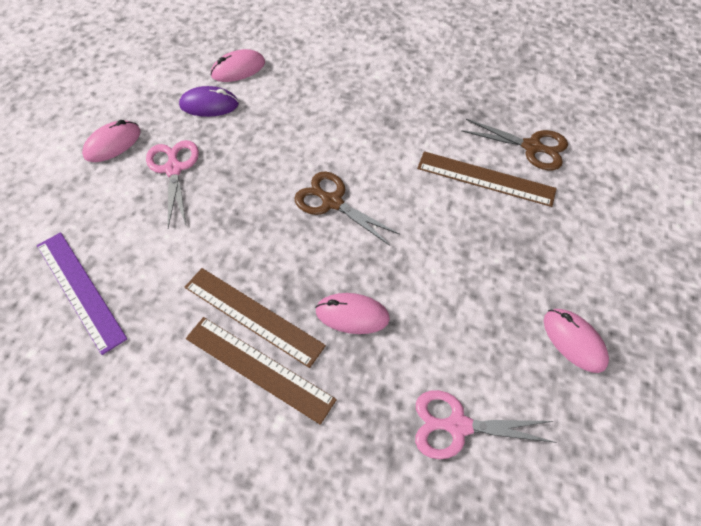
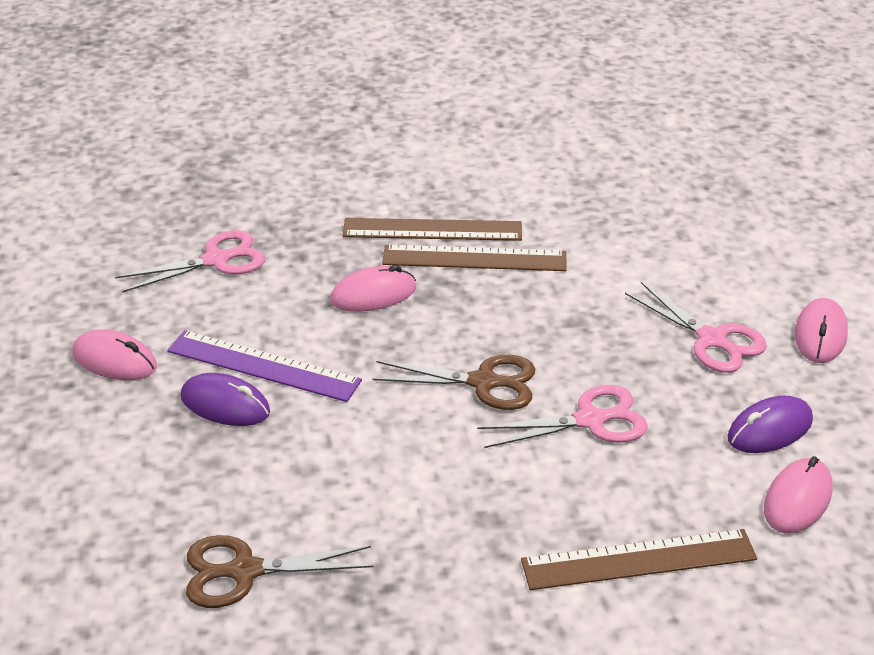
camera: 150 degrees right, 20 degrees down
purple ruler [37,232,127,355] -> purple ruler moved to [167,330,362,402]
brown ruler [417,151,557,207] -> brown ruler moved to [521,529,757,590]
none -> purple mouse [181,373,270,426]
none -> pink scissors [477,385,648,448]

